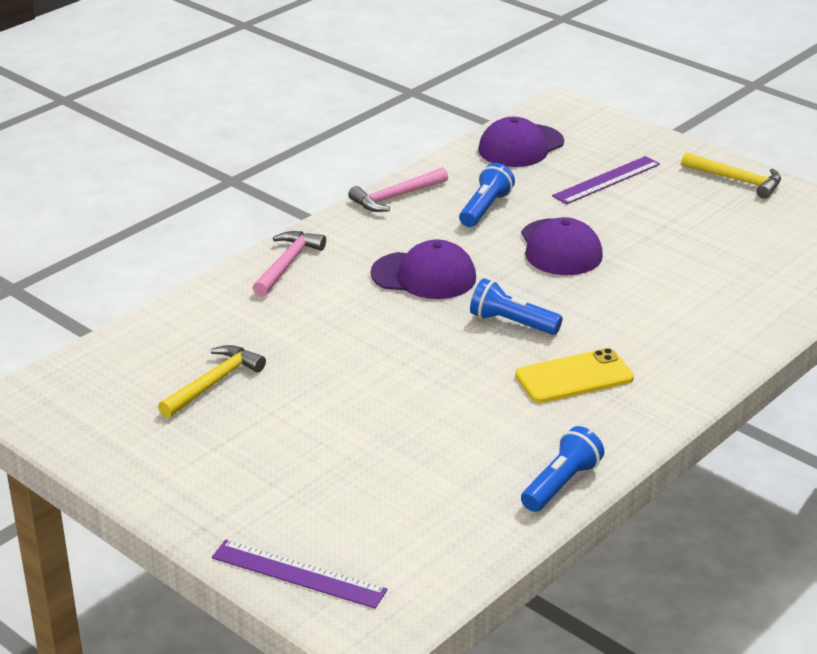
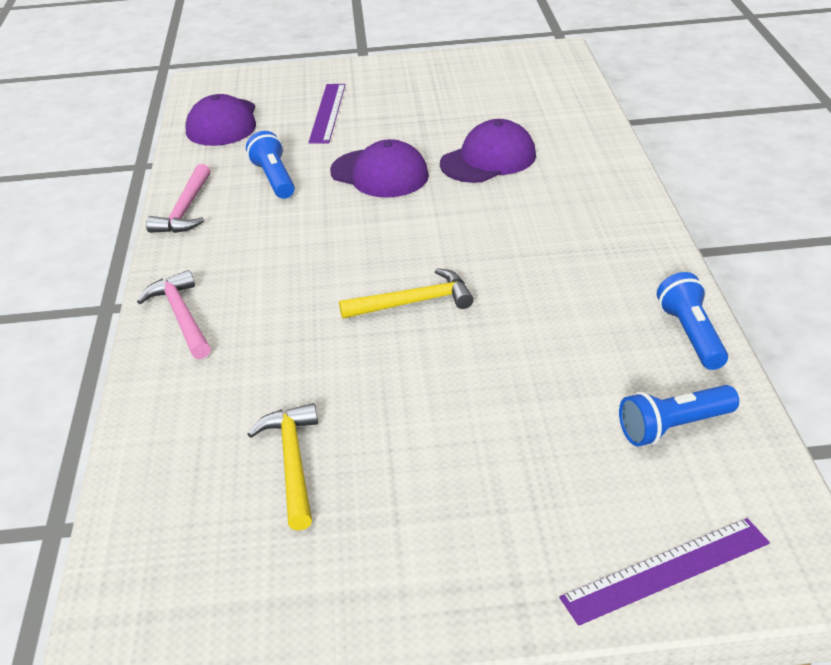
camera: 45 degrees left, 5 degrees up
purple cap [371,239,476,299] -> purple cap moved to [440,119,536,183]
blue flashlight [470,278,563,335] -> blue flashlight moved to [619,385,739,447]
yellow phone [515,348,634,403] -> none
yellow hammer [681,152,781,199] -> yellow hammer moved to [339,268,474,319]

